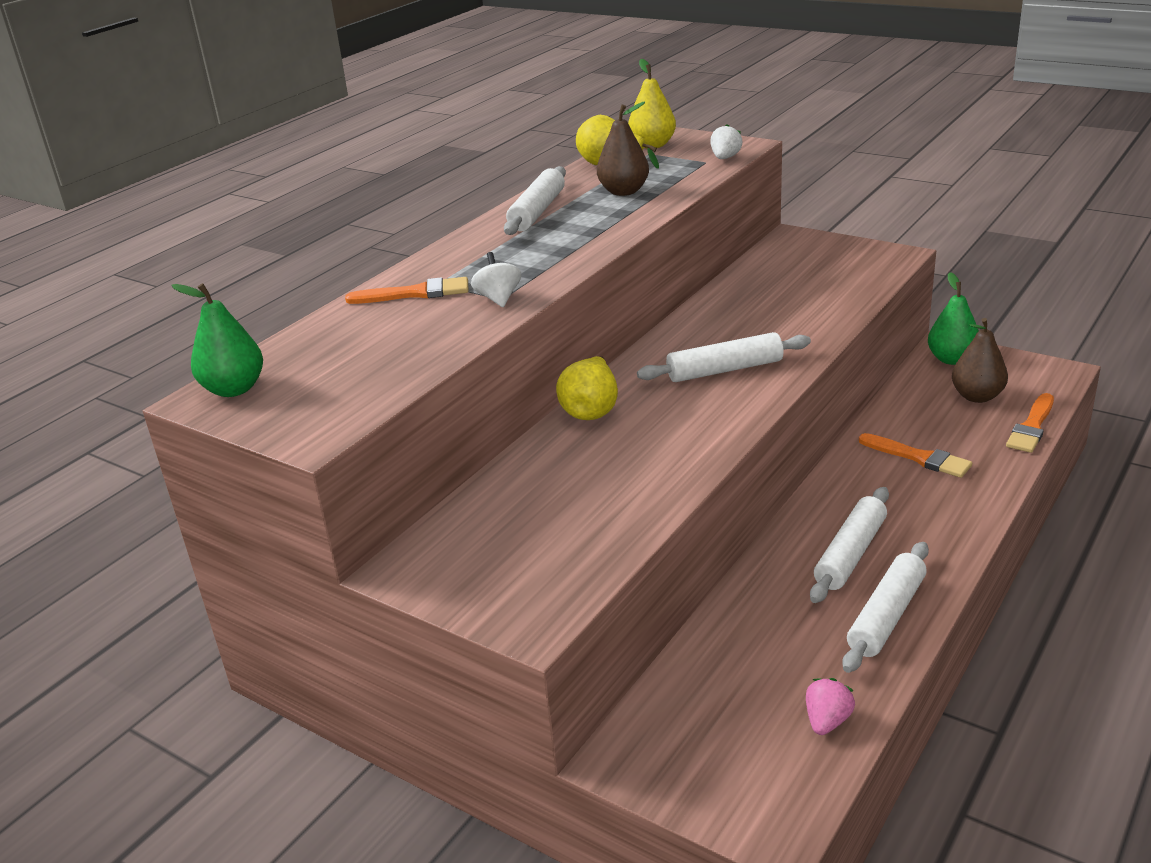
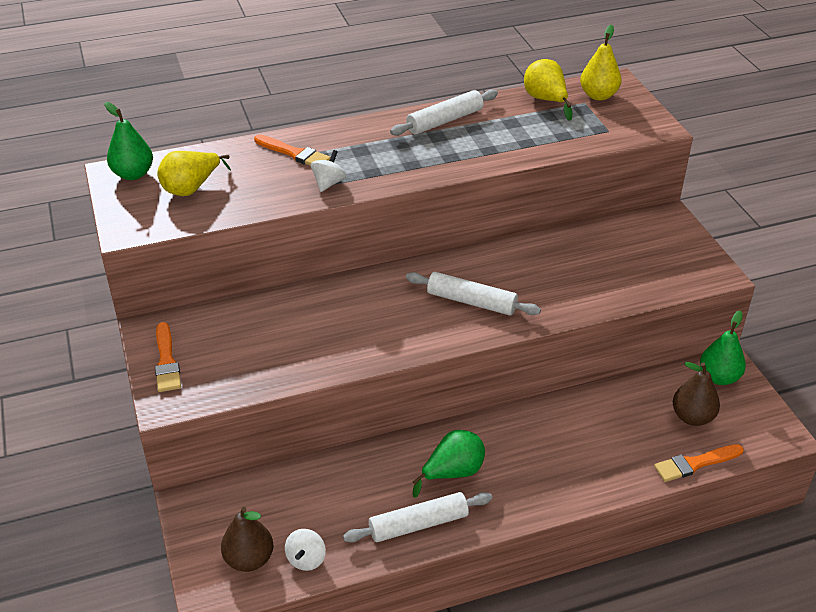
camera: 35 degrees right, 10 degrees up
yellow pear [556,356,618,420] -> yellow pear moved to [157,151,231,196]
brown pear [597,102,649,196] -> brown pear moved to [221,507,274,572]
white strawberry [710,124,743,159] -> none
pink strawberry [806,678,855,735] -> white spinning top [285,529,326,571]
white rolling pin [810,487,889,603] -> green pear [413,430,485,497]
orange brush [859,433,972,478] -> orange brush moved to [155,322,181,392]

